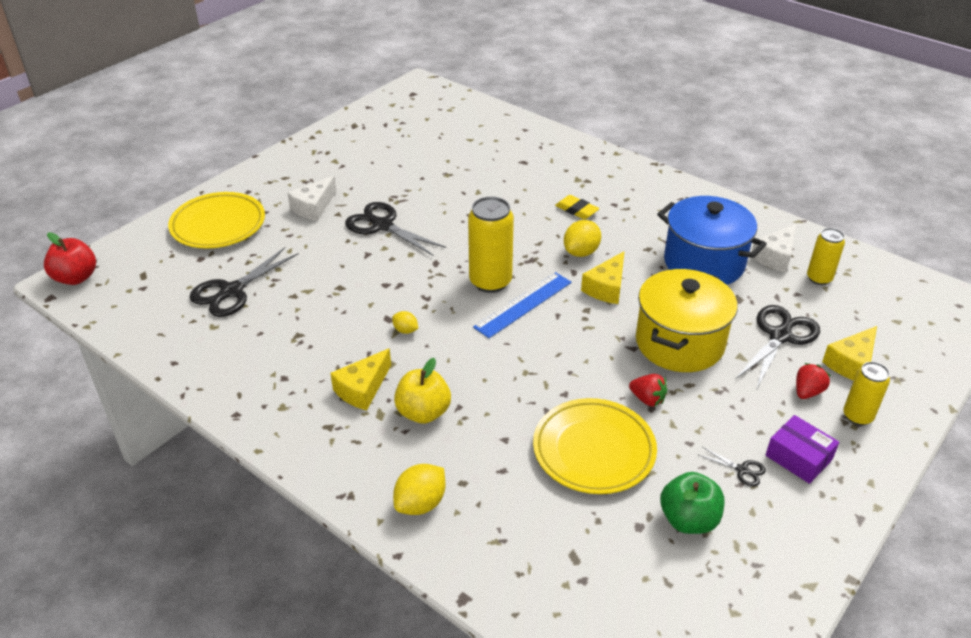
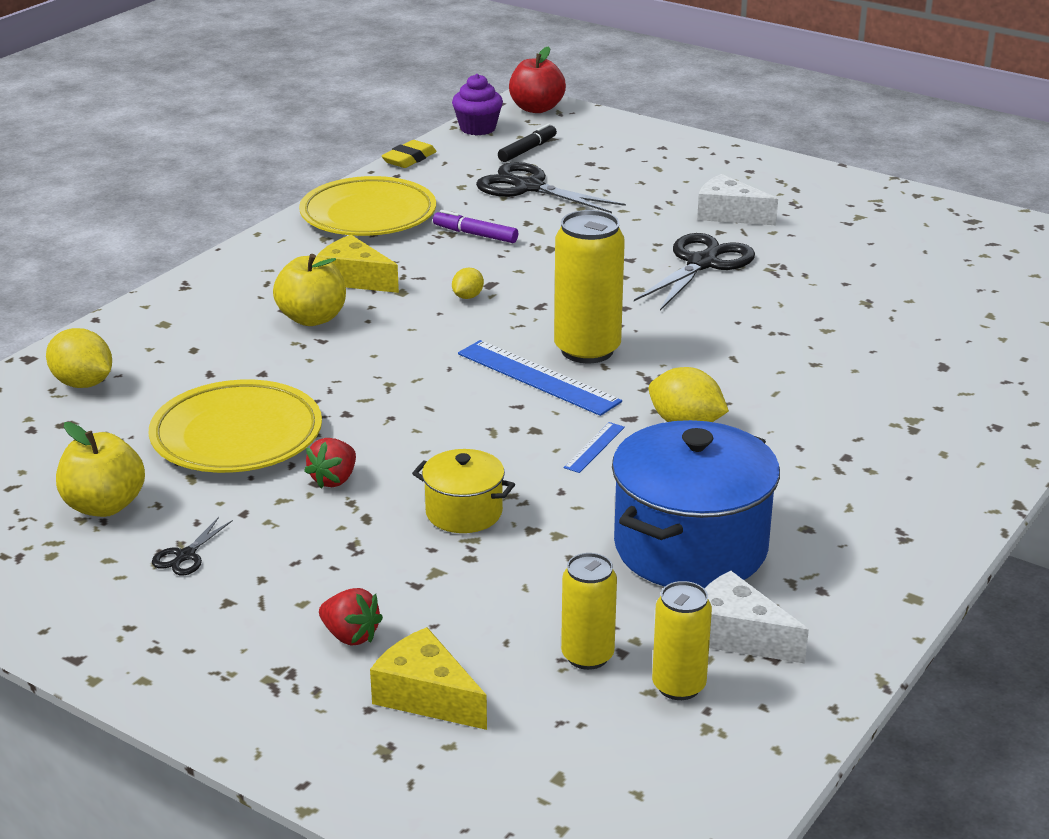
camera: 85 degrees right, 10 degrees down
yellow plate [168,192,265,249] -> yellow plate moved to [299,176,436,236]
yellow lemon [393,464,445,515] -> yellow lemon moved to [46,328,112,388]
yellow eraser [555,195,600,220] -> yellow eraser moved to [382,140,437,168]
yellow cheese [581,251,625,304] -> blue ruler [564,422,625,473]
yellow pot [636,269,738,372] -> yellow pot [412,449,515,533], size x0.52
green apple [660,472,724,534] -> yellow apple [56,422,145,517]
black scissors [735,305,820,390] -> none
purple box [766,415,839,484] -> none
yellow can [843,362,890,425] -> yellow can moved to [561,553,617,670]
none -> purple marker [433,210,518,243]
none -> purple cupcake [452,74,503,135]
none -> black marker [498,123,557,162]

